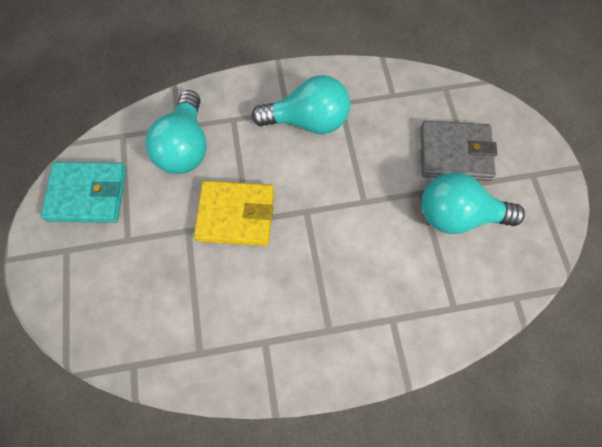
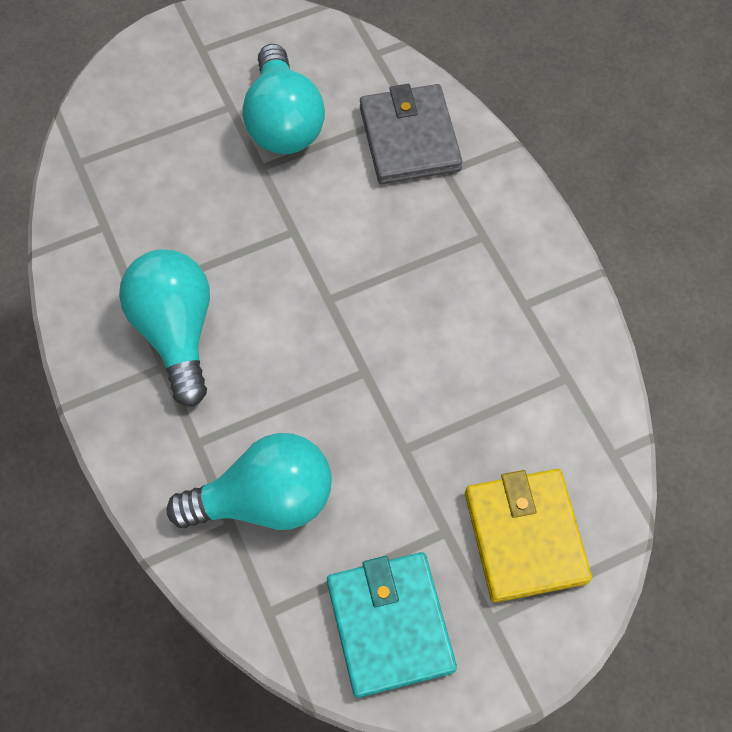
camera: 105 degrees left, 5 degrees down
yellow wallet [194,181,274,246] -> yellow wallet moved to [465,469,592,603]
grey wallet [420,121,497,181] -> grey wallet moved to [360,84,463,185]

